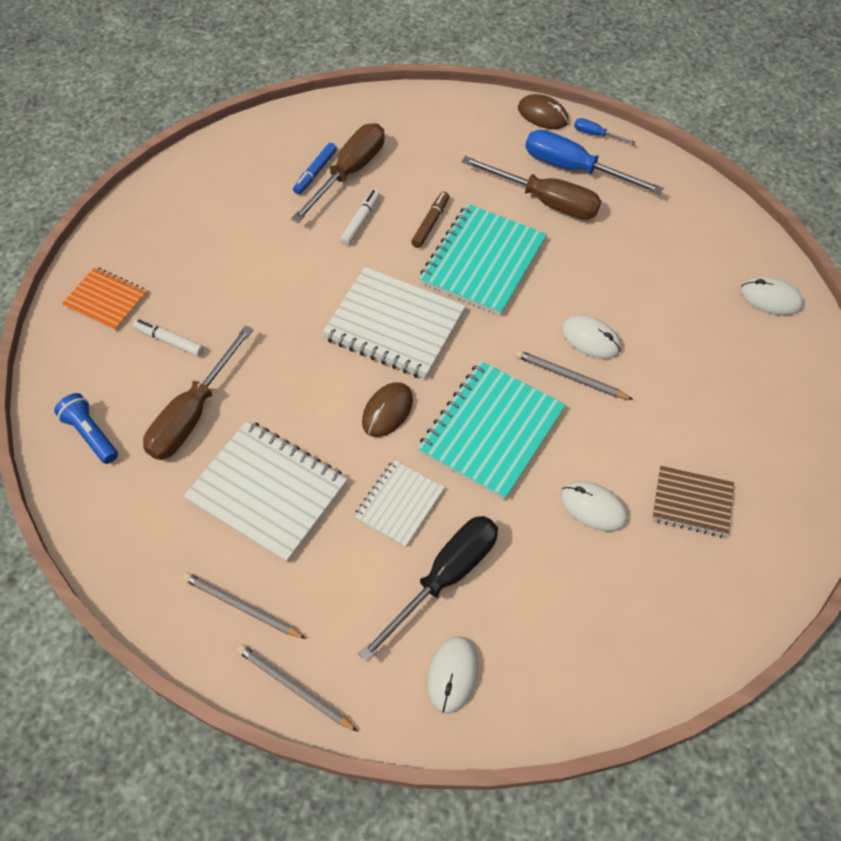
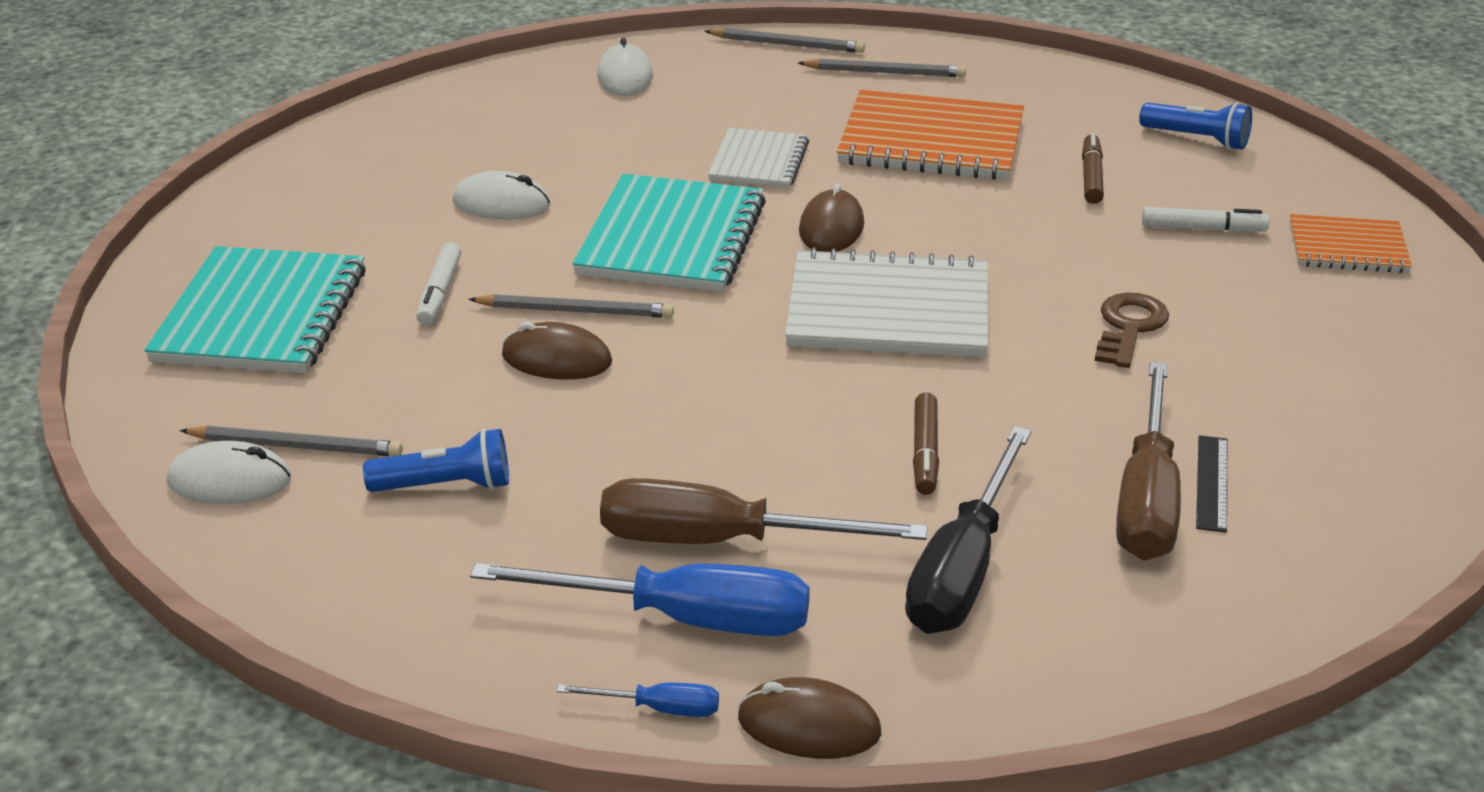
camera: 160 degrees right, 25 degrees down
brown screwdriver [143,325,253,460] -> brown marker [1082,133,1104,204]
white notebook [184,420,348,563] -> orange notebook [837,90,1024,180]
blue marker [293,143,337,195] -> black ruler [1196,435,1227,533]
white marker [340,189,380,246] -> white marker moved to [417,242,461,325]
black screwdriver [359,516,498,662] -> black screwdriver moved to [905,426,1032,634]
turquoise notebook [419,204,547,316] -> turquoise notebook moved to [144,246,366,373]
white mouse [561,315,621,359] -> brown mouse [502,322,612,379]
brown notebook [652,466,734,538] -> none
none -> grey pencil [180,426,403,456]
none -> blue flashlight [363,428,509,492]
none -> brown key [1095,292,1169,368]

